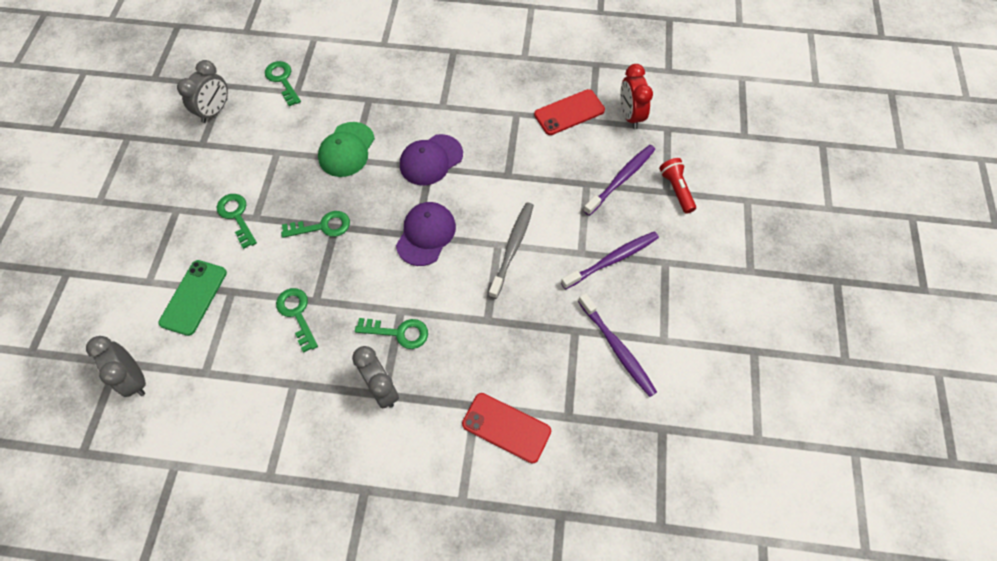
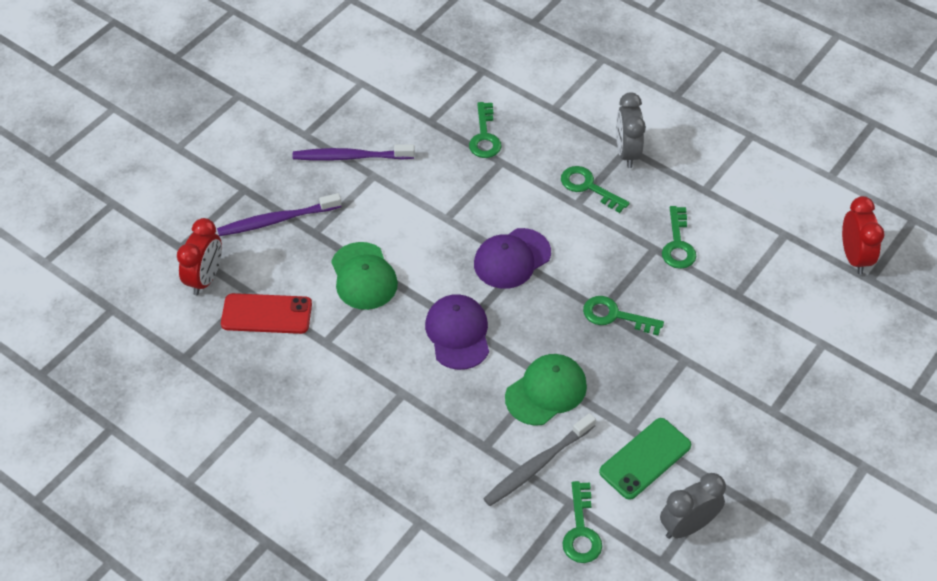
camera: 150 degrees left, 10 degrees down
grey clock [86,336,146,397] -> red clock [842,196,885,274]
green phone [158,260,227,336] -> green phone moved to [599,418,691,500]
green key [217,194,257,249] -> green key moved to [469,102,502,158]
purple cap [400,134,463,186] -> purple cap turned 90 degrees counterclockwise [425,294,489,370]
red phone [462,393,551,463] -> none
grey toothbrush [489,202,534,299] -> grey toothbrush moved to [483,413,596,506]
purple toothbrush [578,293,657,397] -> none
red flashlight [659,158,696,214] -> none
none -> green cap [331,242,398,310]

